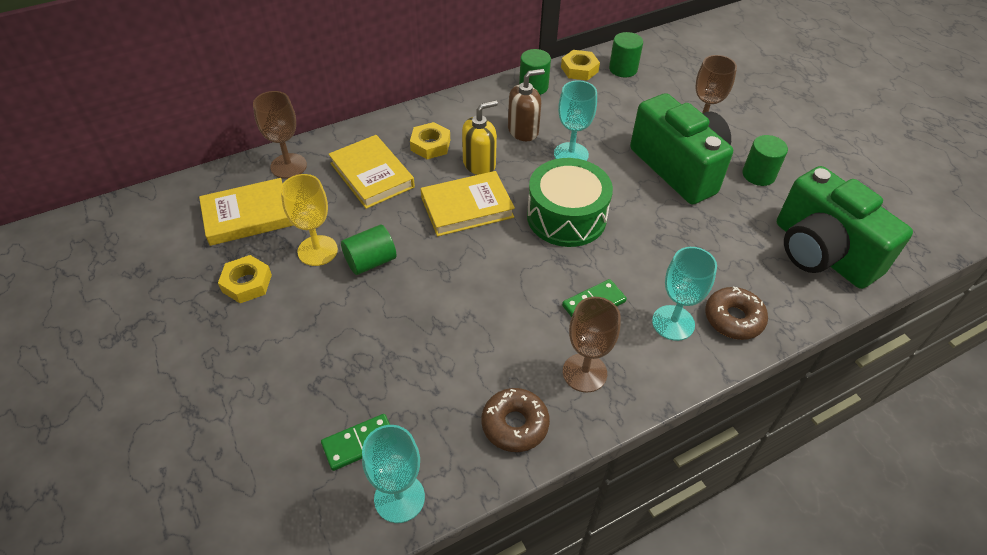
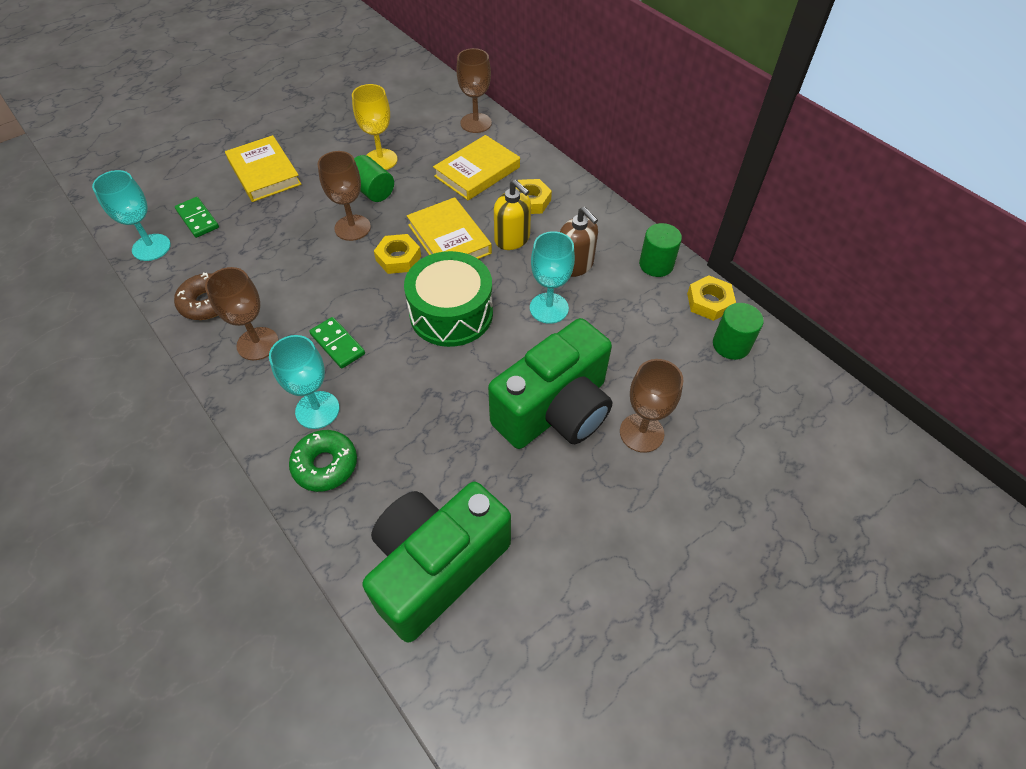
camera: 80 degrees right, 5 degrees up
yellow book [199,178,293,246] -> yellow book moved to [225,135,302,202]
yellow nut [218,255,272,303] -> yellow nut moved to [374,234,421,274]
brown donut [705,286,768,340] -> green donut [289,430,357,492]
green cylinder [743,135,788,186] -> none
none -> brown goblet [318,151,371,241]

